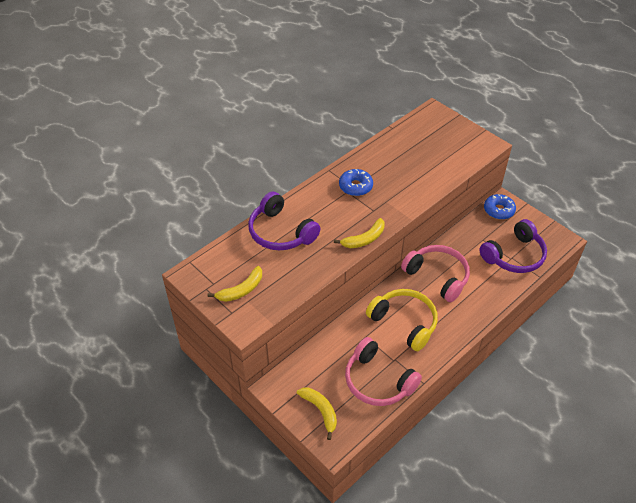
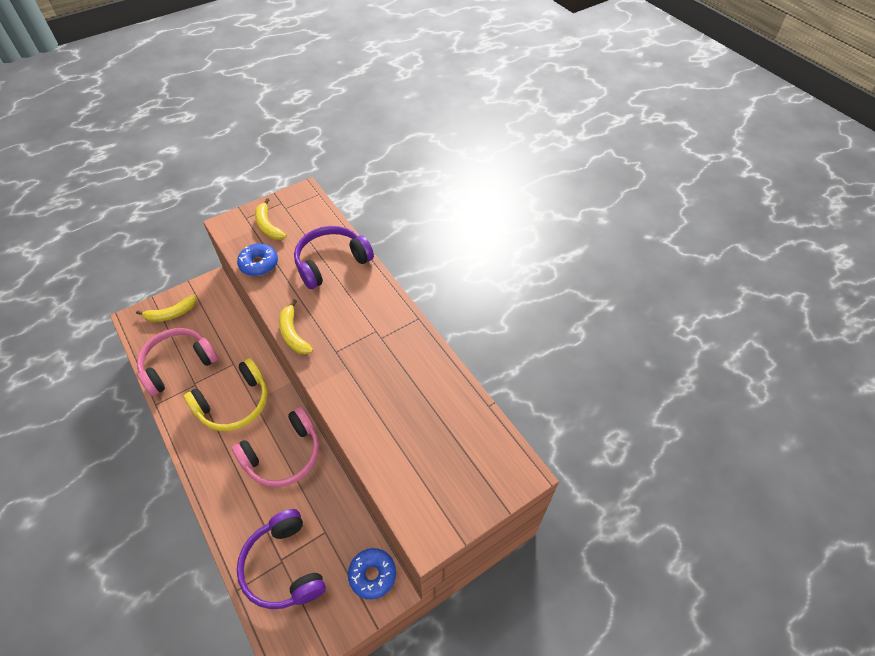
camera: 100 degrees right, 5 degrees up
blue donut [339,169,373,196] -> blue donut moved to [237,243,278,276]

